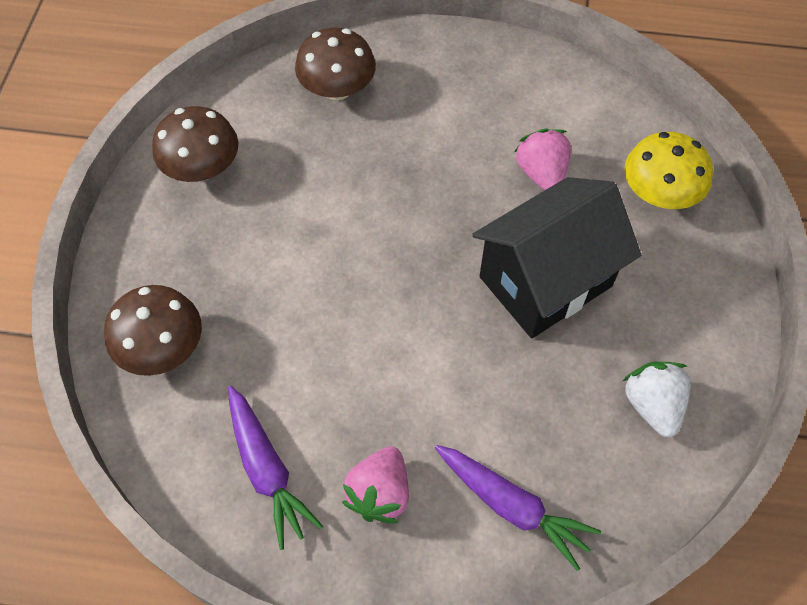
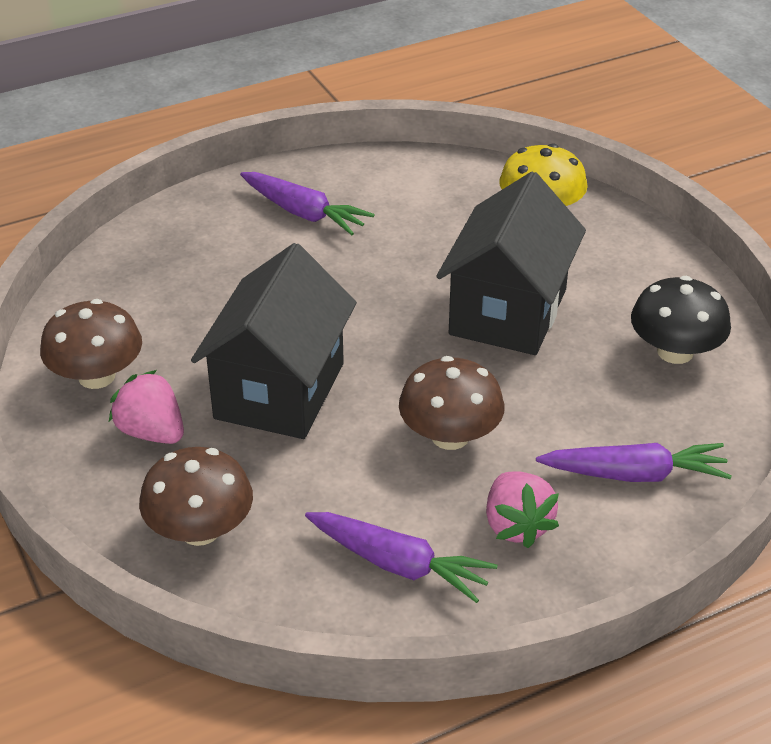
camera: 35 degrees left, 20 degrees down
brown mushroom [295,28,376,100] -> brown mushroom moved to [399,356,504,450]
pink strawberry [514,129,571,191] -> pink strawberry moved to [109,370,184,444]
white strawberry [623,362,691,437] -> black mushroom [631,276,731,364]
none -> black house [191,243,357,439]
none -> purple carrot [240,172,375,235]

